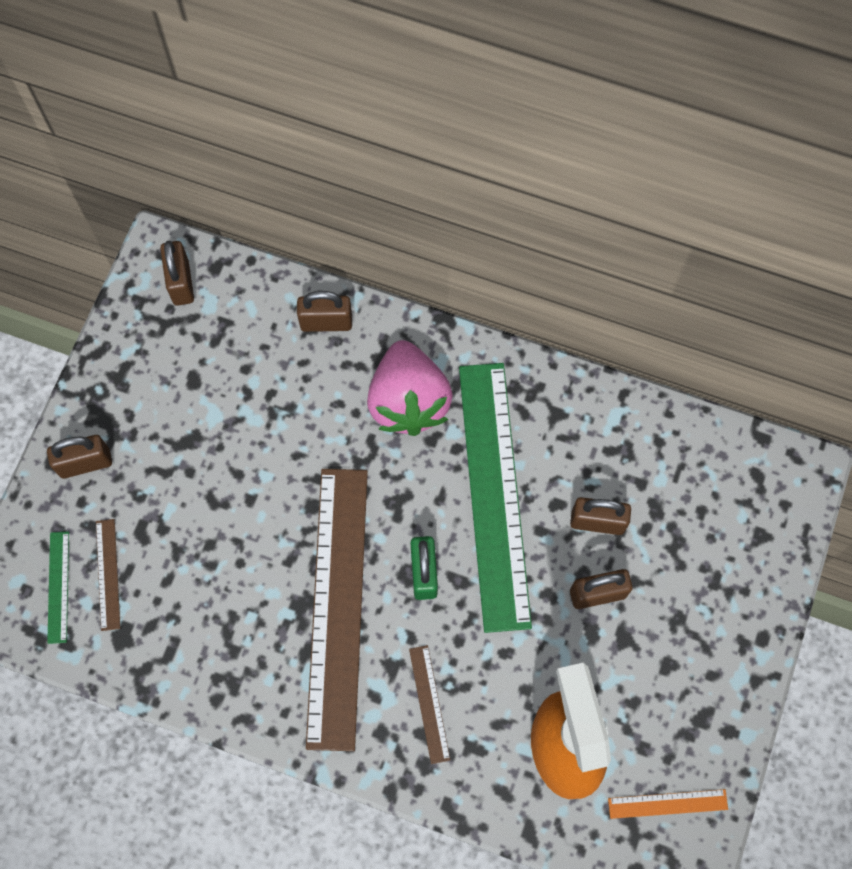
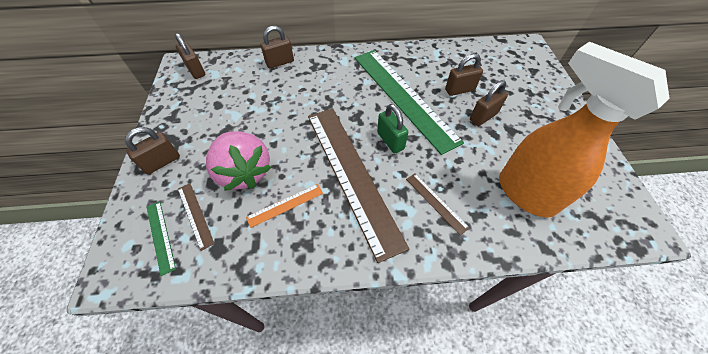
camera: 25 degrees left, 15 degrees down
pink strawberry [367,340,453,436] -> pink strawberry moved to [206,131,271,191]
orange ruler [608,789,728,819] -> orange ruler moved to [246,184,323,228]

